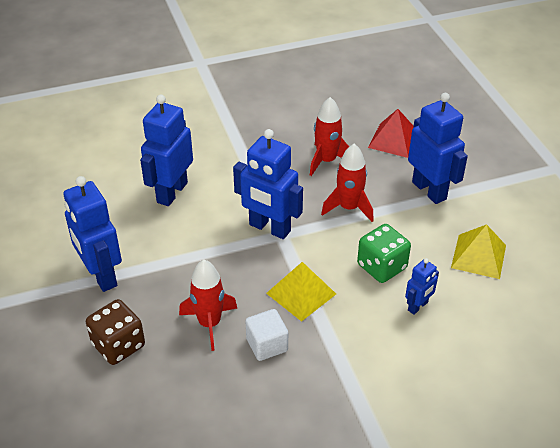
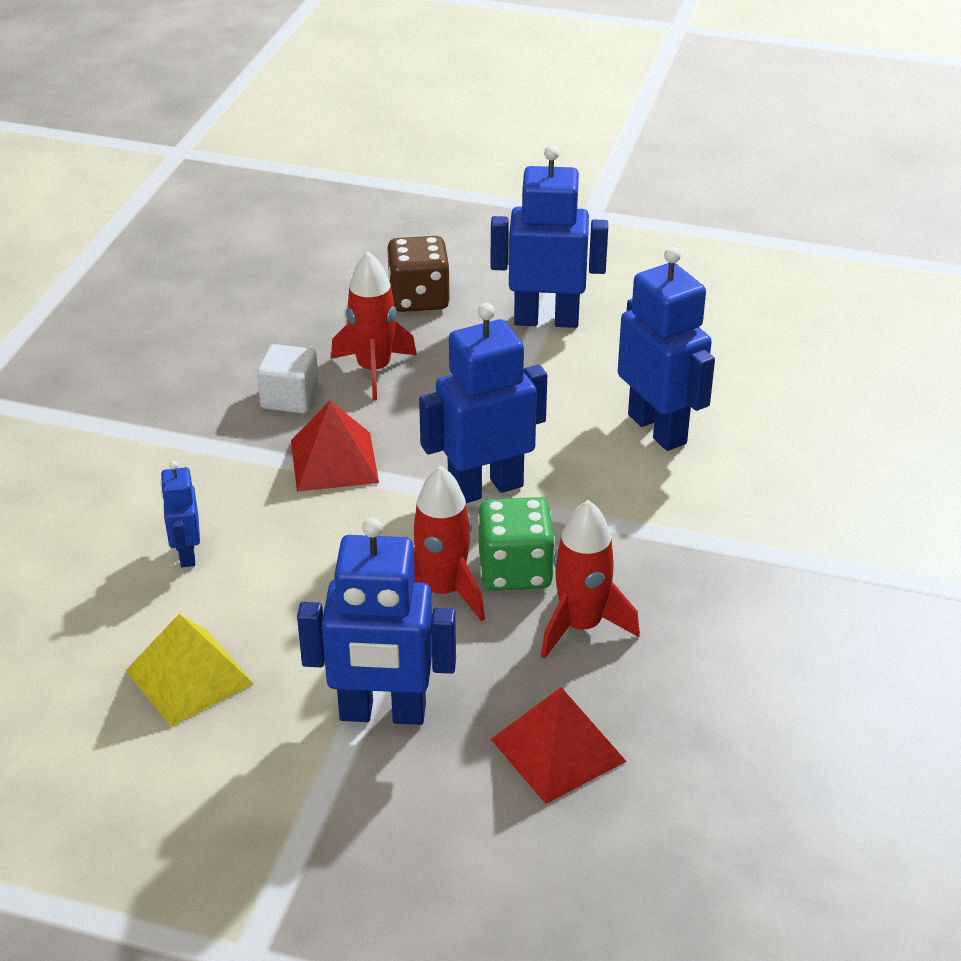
camera: 125 degrees right, 5 degrees down
yellow pyramid [266,262,336,322] -> red pyramid [291,401,379,492]
green dice [357,224,411,283] -> green dice moved to [478,497,555,591]

